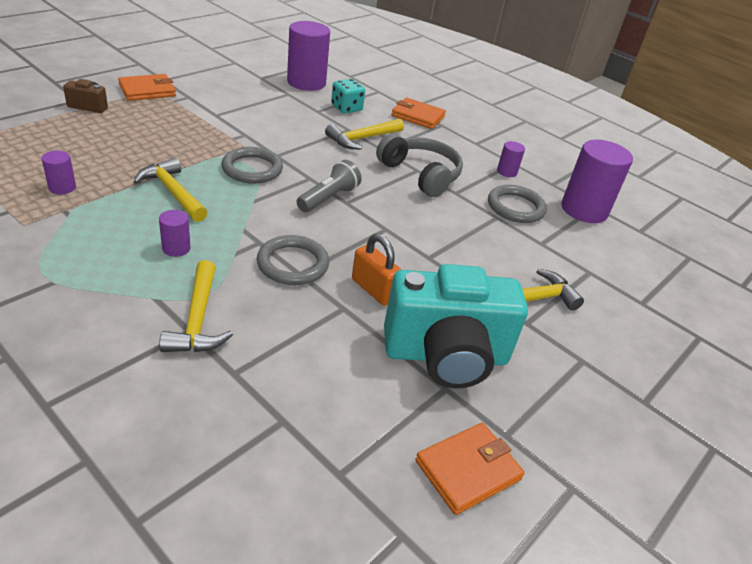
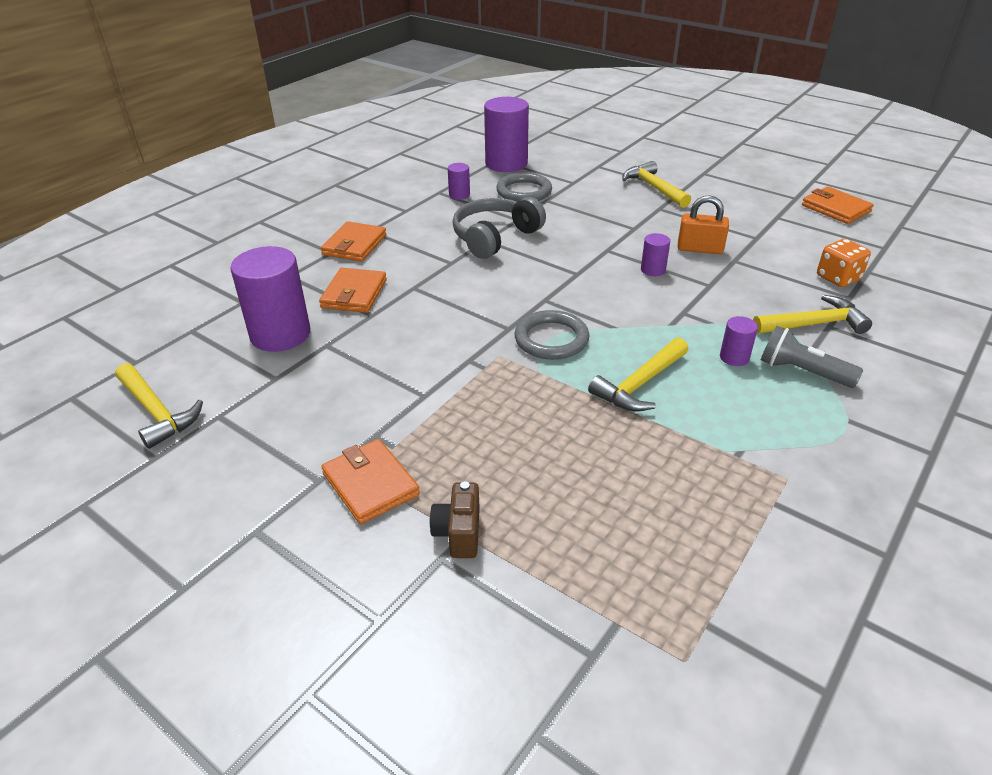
camera: 90 degrees left, 0 degrees up
purple cylinder [41,151,76,194] -> purple cylinder moved to [641,233,670,276]
grey ring [257,235,329,285] -> none
grey flashlight [297,160,362,212] -> grey flashlight moved to [761,326,863,388]
yellow hammer [325,118,404,150] -> yellow hammer moved to [115,363,203,449]
turquoise dice [331,79,365,114] -> orange wallet [319,268,387,313]
orange padlock [352,234,402,306] -> orange padlock turned 60 degrees clockwise [678,195,729,254]
turquoise camera [384,264,528,388] -> none
none -> orange dice [817,239,871,287]

